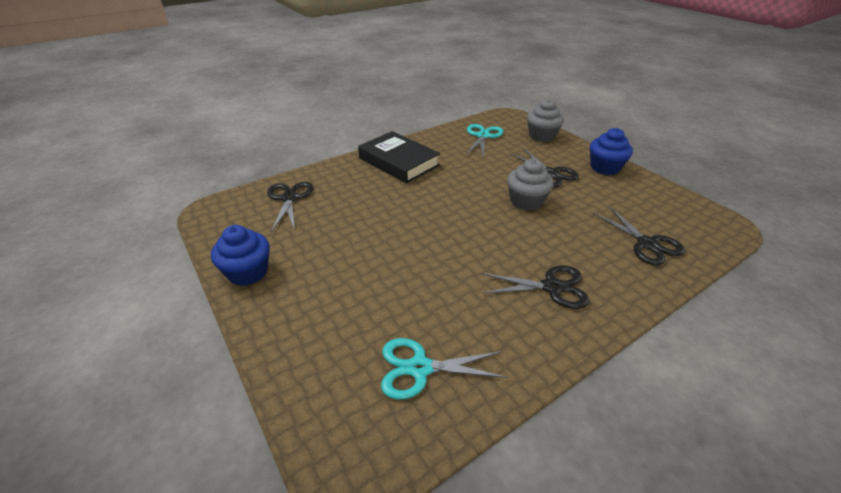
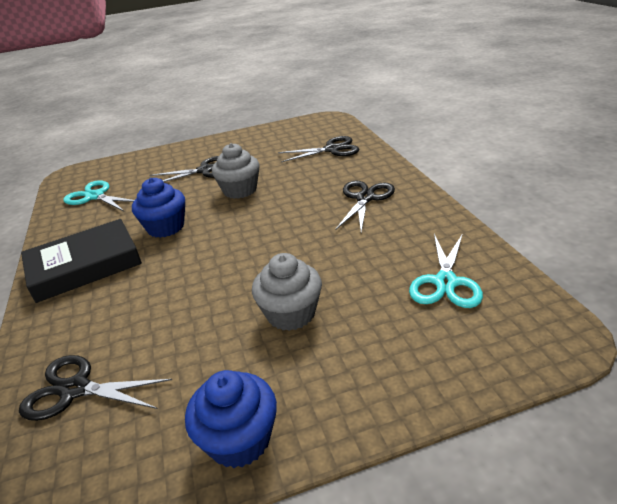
camera: 70 degrees left, 5 degrees down
grey cupcake [527,99,564,142] -> grey cupcake moved to [252,253,322,331]
blue cupcake [590,128,633,175] -> blue cupcake moved to [132,178,185,238]

